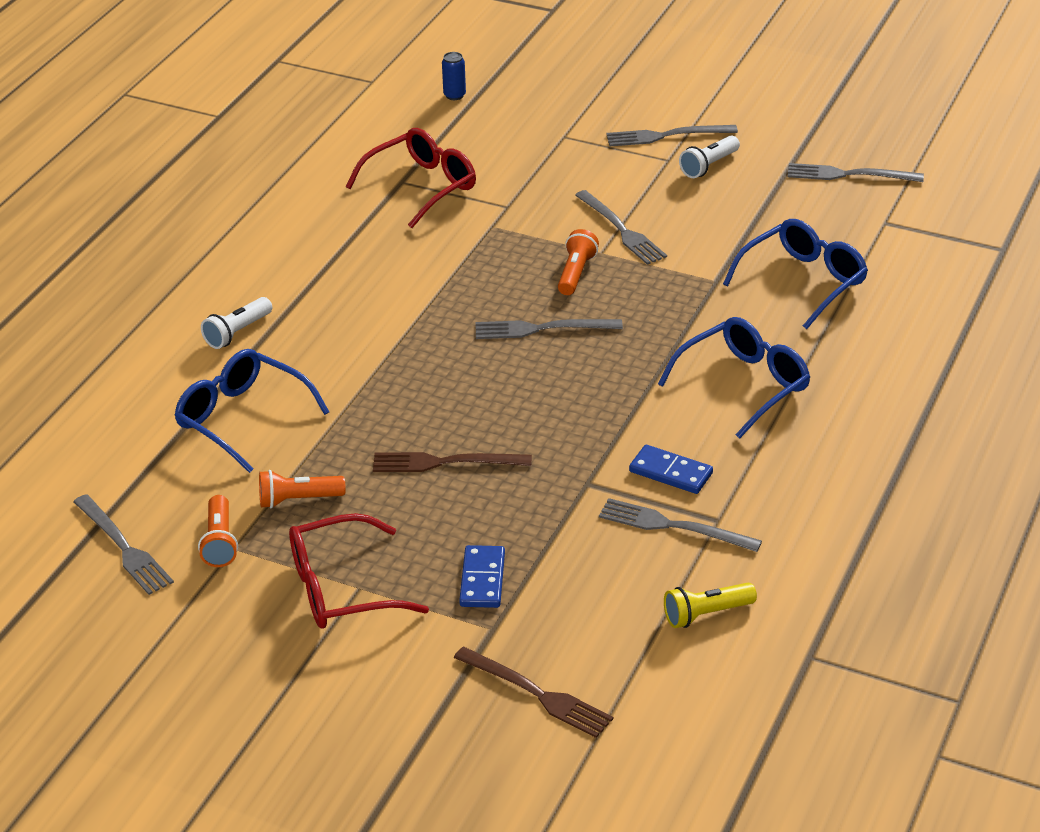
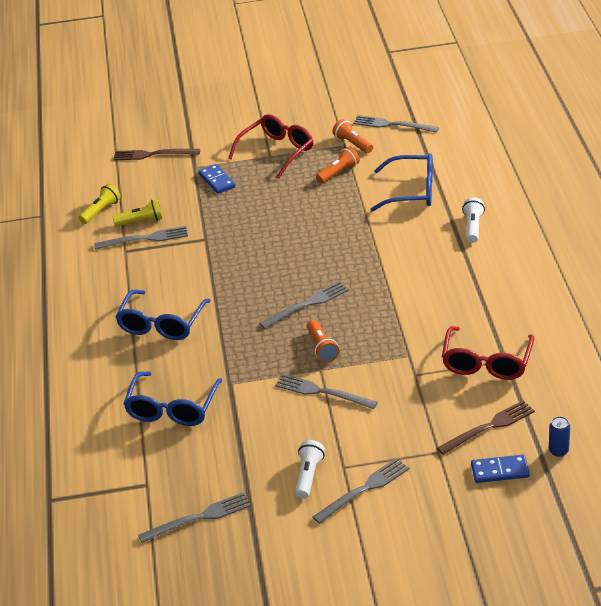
camera: 150 degrees right, 0 degrees up
brown fork [373,452,532,472] -> brown fork moved to [437,400,535,455]
blue domino [629,445,713,494] -> blue domino moved to [471,455,530,483]
none -> yellow flashlight [113,199,163,226]

